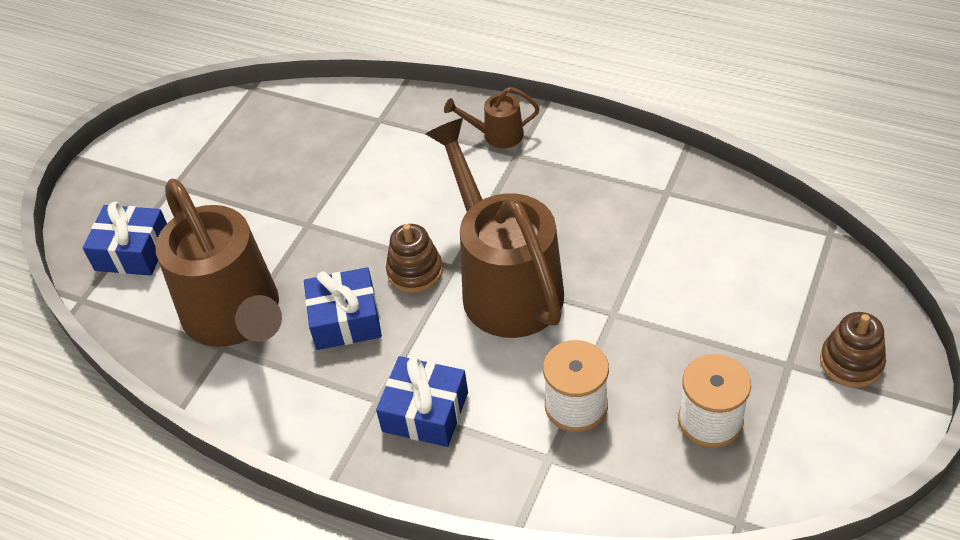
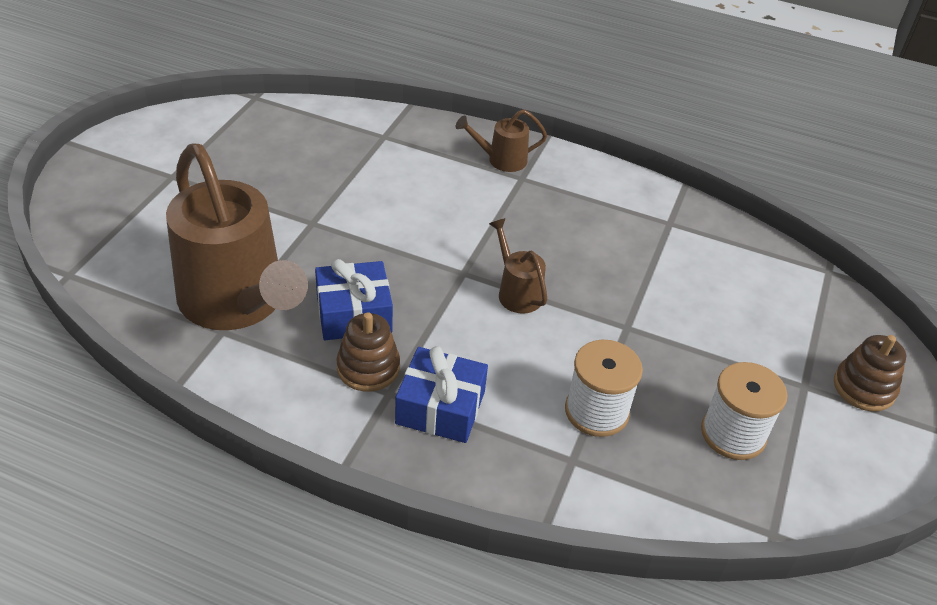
camera: 10 degrees left, 5 degrees down
blue gift [83,201,167,276] -> none
brown stacking toy [386,224,443,293] -> brown stacking toy moved to [336,312,400,392]
brown watering can [426,118,564,338] -> brown watering can [489,218,548,314], size x0.43

